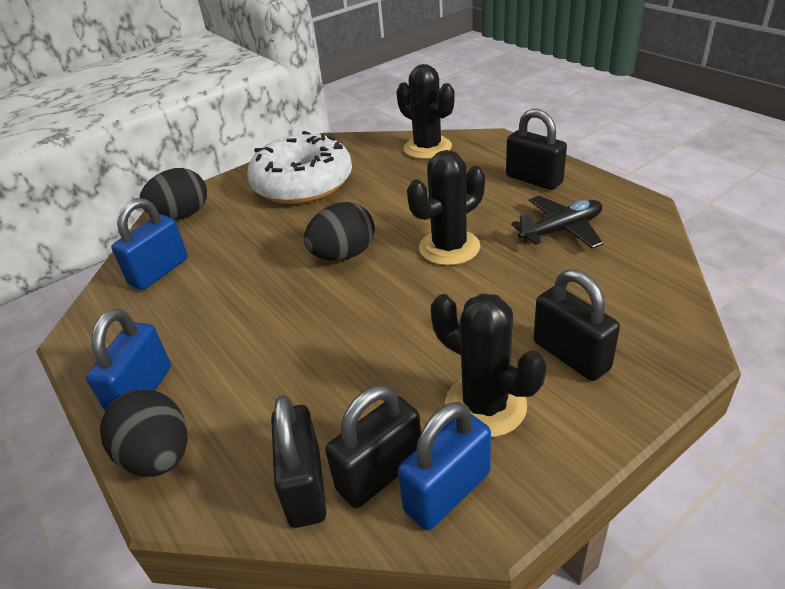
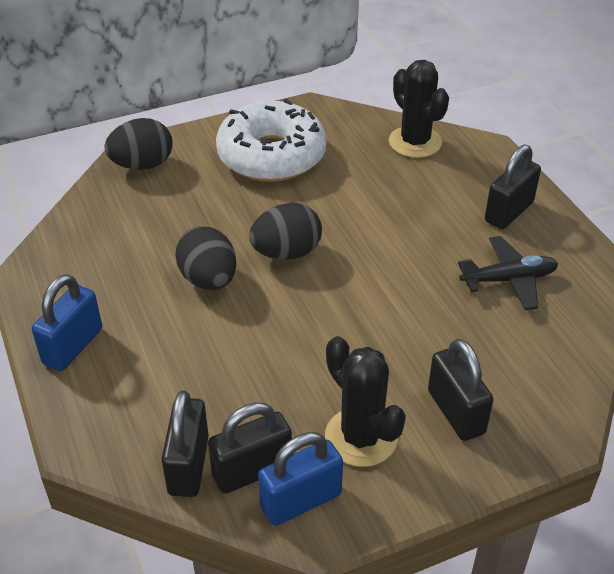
camera: 10 degrees right, 5 degrees up
black egg [100,389,188,477] -> black egg moved to [175,226,236,290]
blue padlock [111,198,188,290] -> none
black cactus [407,150,485,266] -> none
black padlock [506,109,567,190] -> black padlock turned 75 degrees clockwise [485,144,541,229]

